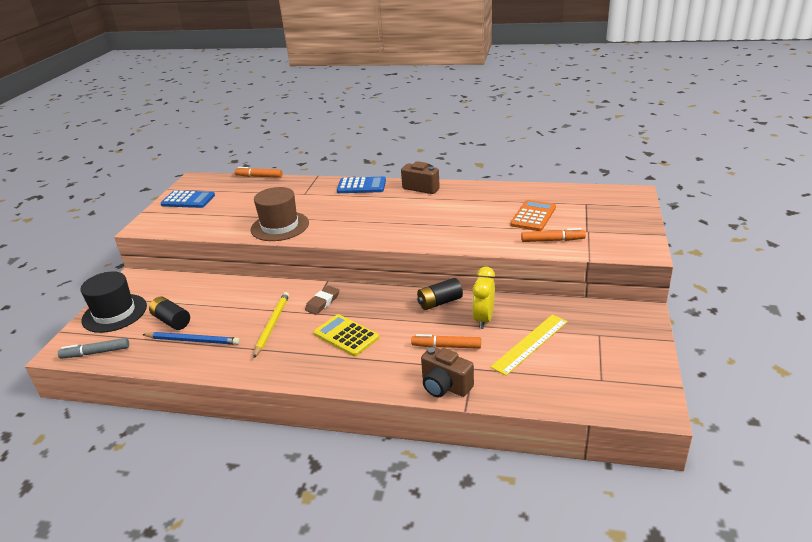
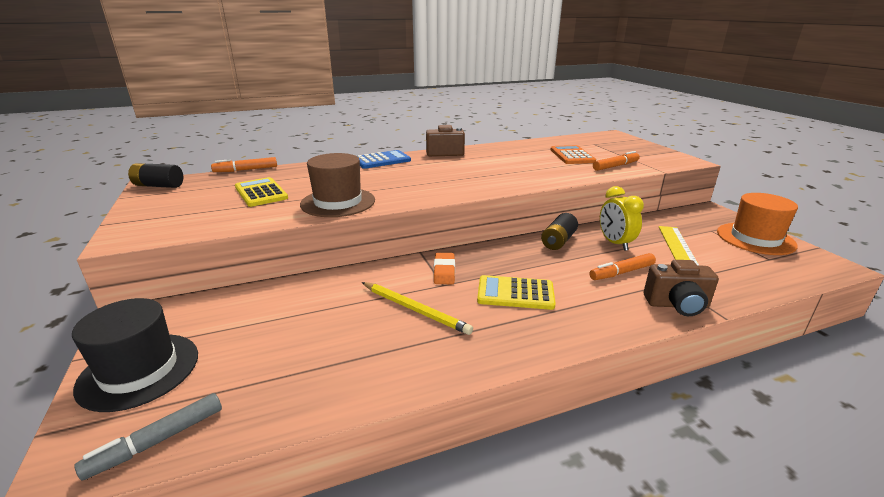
camera: 35 degrees left, 5 degrees down
blue pencil [142,332,240,345] -> none
black battery [149,297,190,330] -> black battery moved to [128,163,183,188]
blue calculator [161,190,215,208] -> none
yellow pencil [253,292,289,358] -> yellow pencil turned 150 degrees clockwise [362,282,473,335]
brown eraser [305,286,339,315] -> orange eraser [434,253,455,284]
none -> yellow calculator [235,177,288,207]
none -> orange hat [717,193,798,255]

